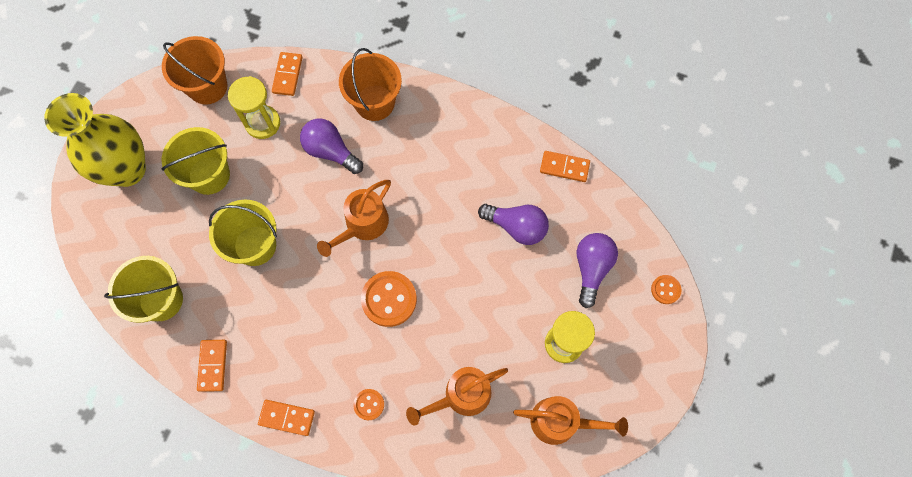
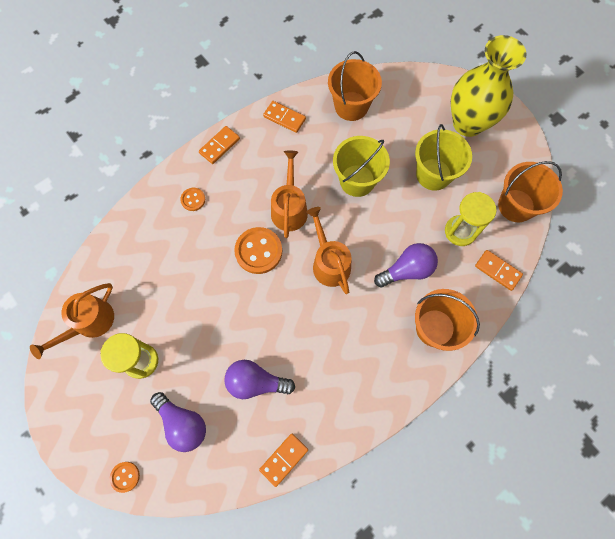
camera: 120 degrees right, 0 degrees up
yellow bucket [104,256,183,323] -> orange bucket [328,51,382,121]
orange watering can [406,367,508,425] -> orange watering can moved to [271,150,308,238]
purple light bulb [478,204,549,245] -> purple light bulb turned 45 degrees clockwise [224,360,295,399]

